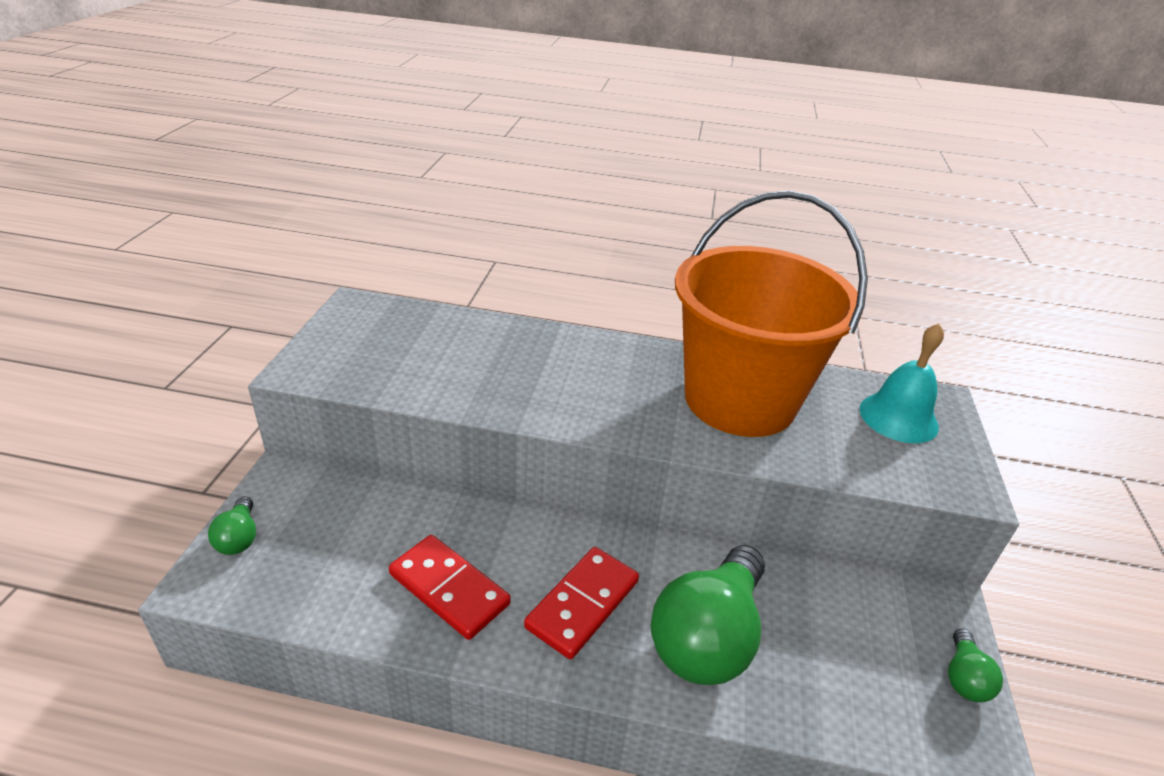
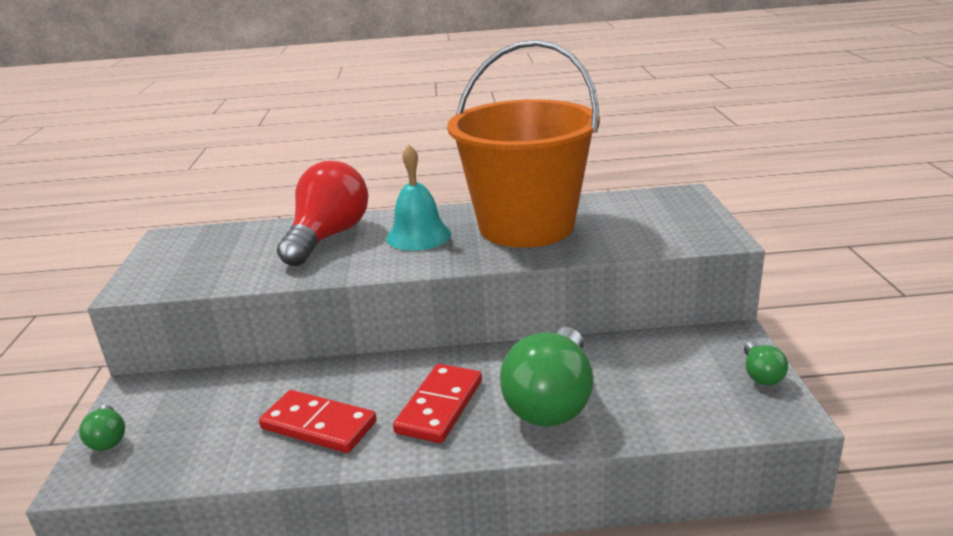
camera: 10 degrees left, 10 degrees down
turquoise bell [860,323,944,443] -> turquoise bell moved to [386,145,451,251]
none -> red light bulb [277,161,368,266]

